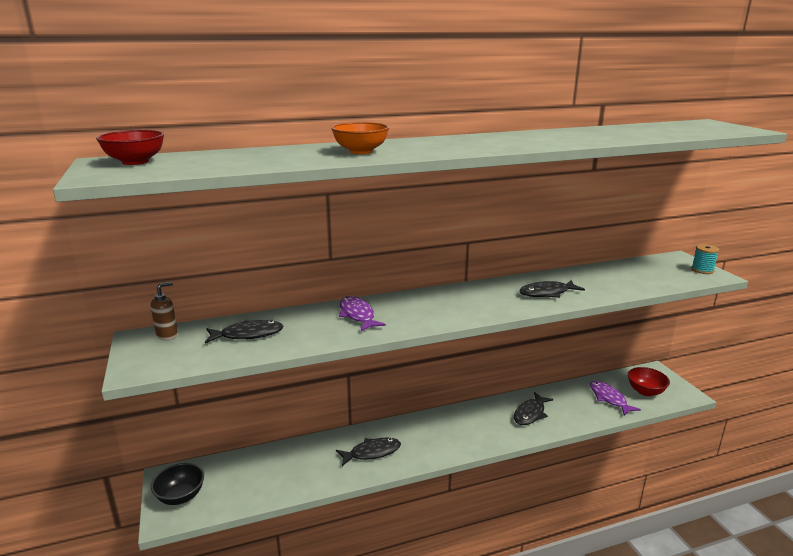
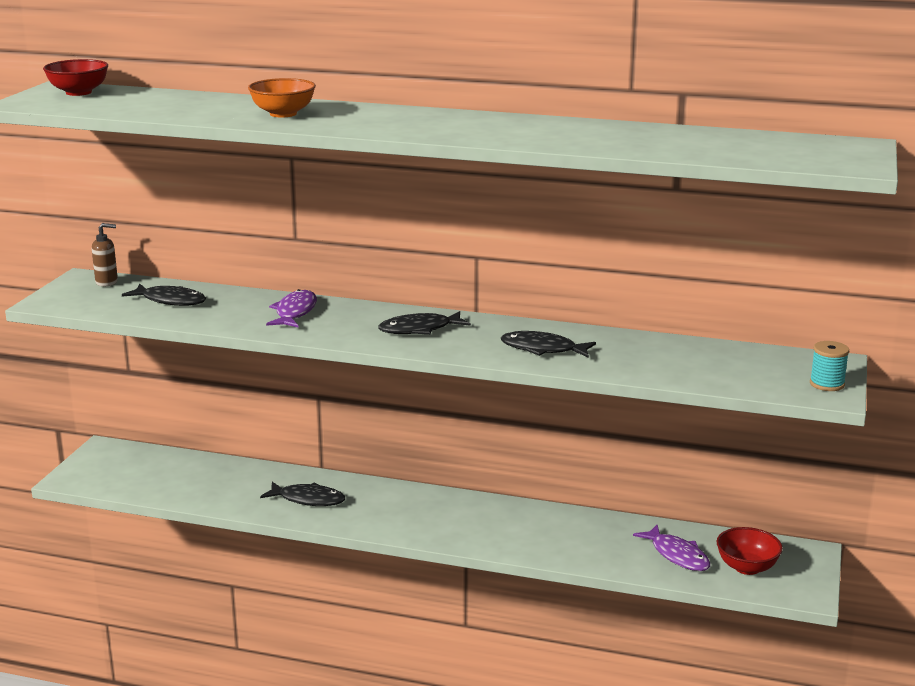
camera: 35 degrees right, 0 degrees up
black bowl [151,463,204,505] -> none
black fish [514,392,553,425] -> black fish moved to [378,311,471,335]
purple fish [590,381,641,416] -> purple fish turned 135 degrees clockwise [633,525,710,571]

